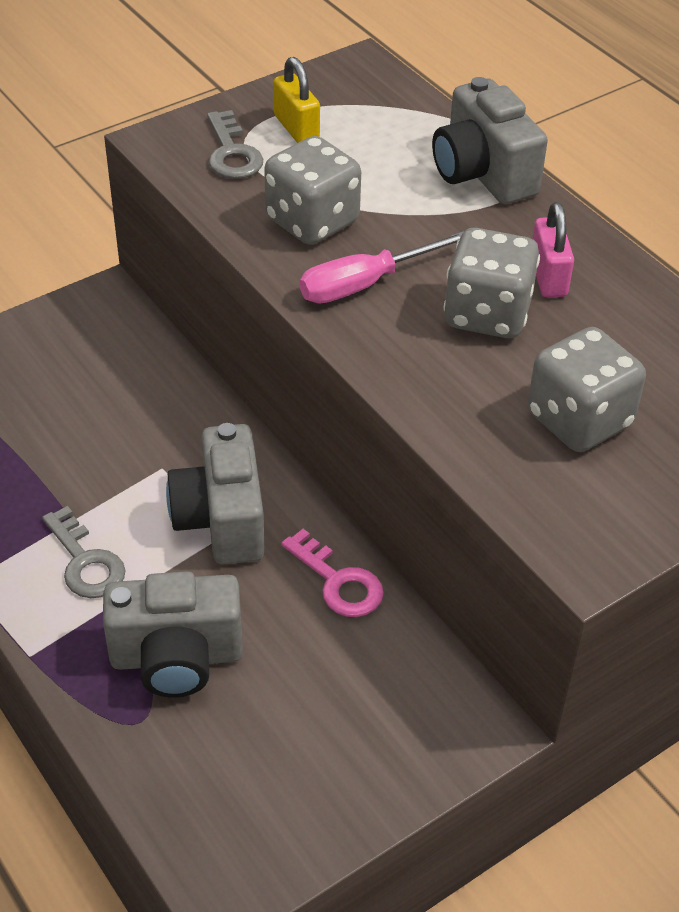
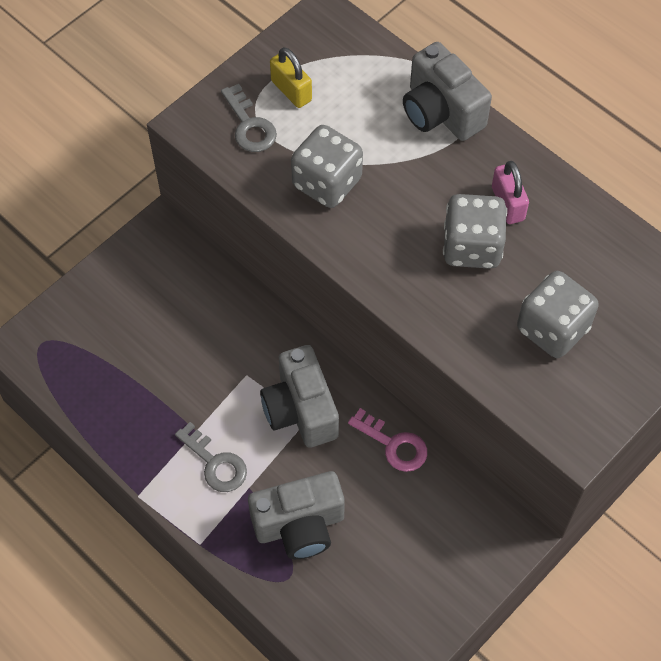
camera: 10 degrees left, 15 degrees up
pink screwdriver [300,231,464,303] -> none

